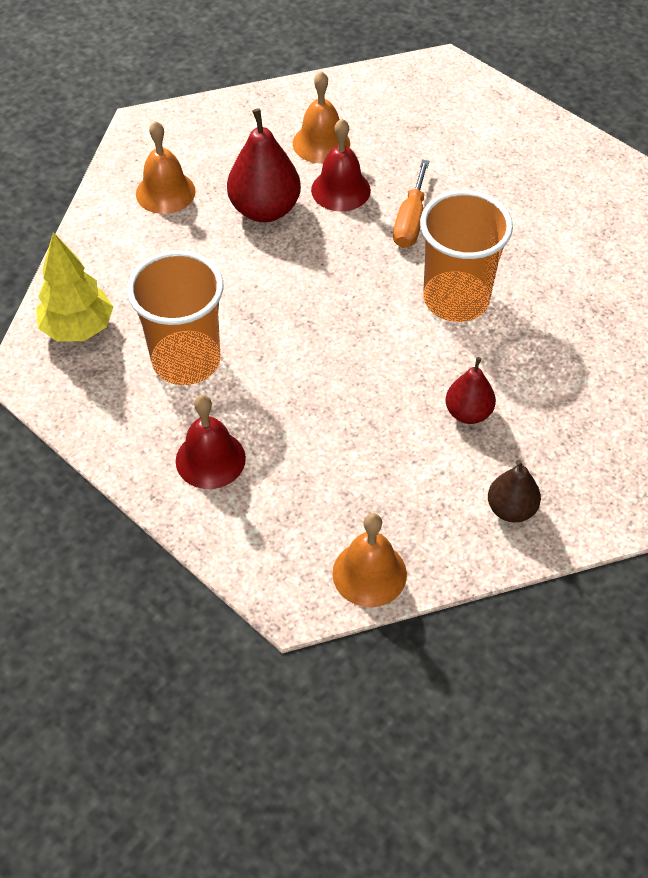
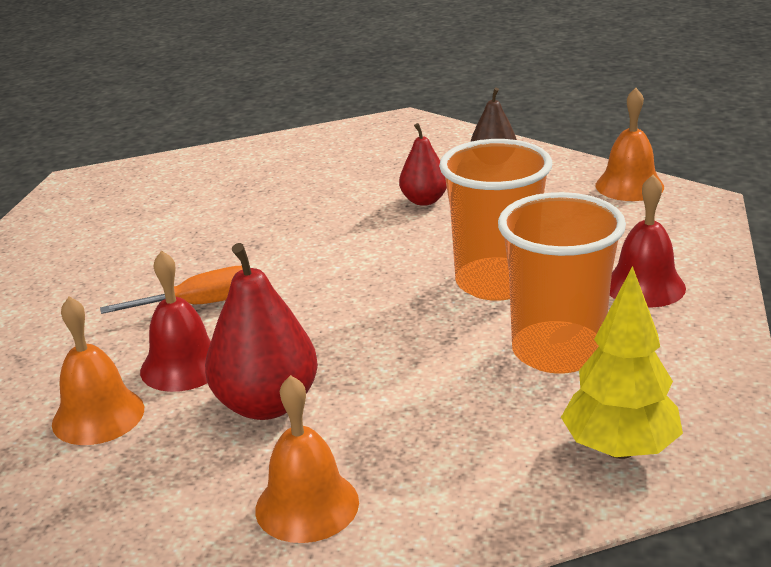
camera: 120 degrees left, 25 degrees down
orange cup [420,190,513,322] -> orange cup moved to [439,139,552,301]

